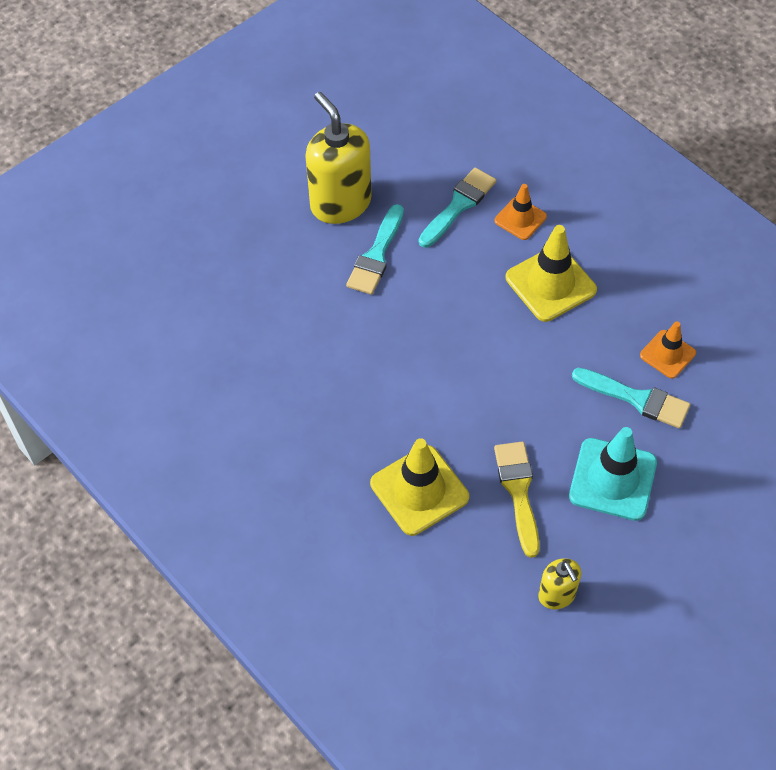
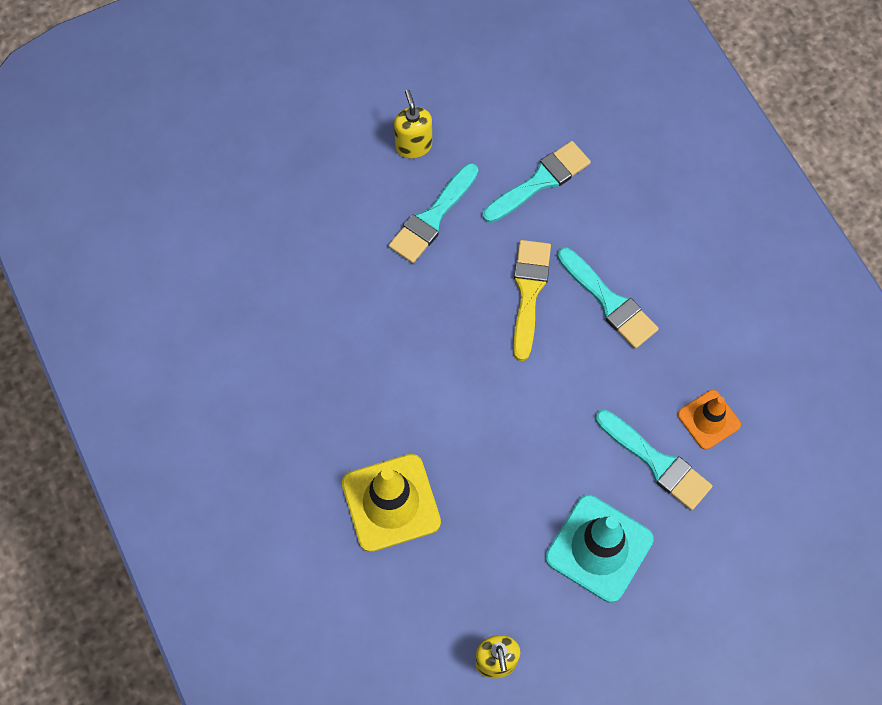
camera: 15 degrees right, 10 degrees up
yellow soap dispenser [305,92,372,224] -> yellow soap dispenser [394,90,432,158], size x0.52
orange traffic cone [494,184,547,240] -> none
yellow brush [494,442,540,558] -> yellow brush moved to [513,240,551,361]
yellow traffic cone [506,225,597,322] -> turquoise brush [557,247,659,349]

